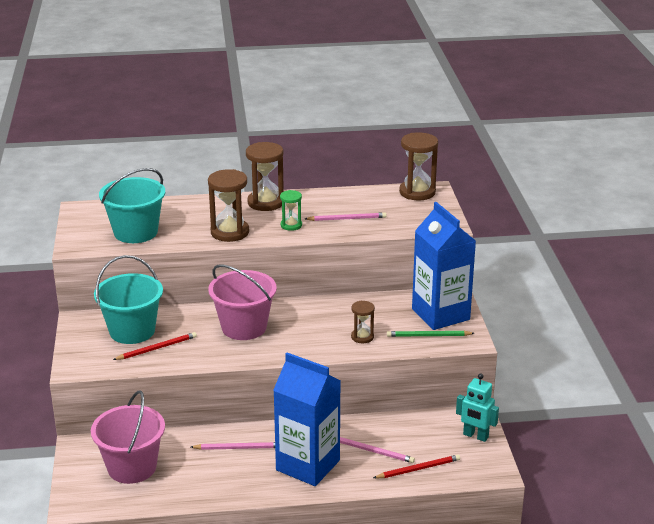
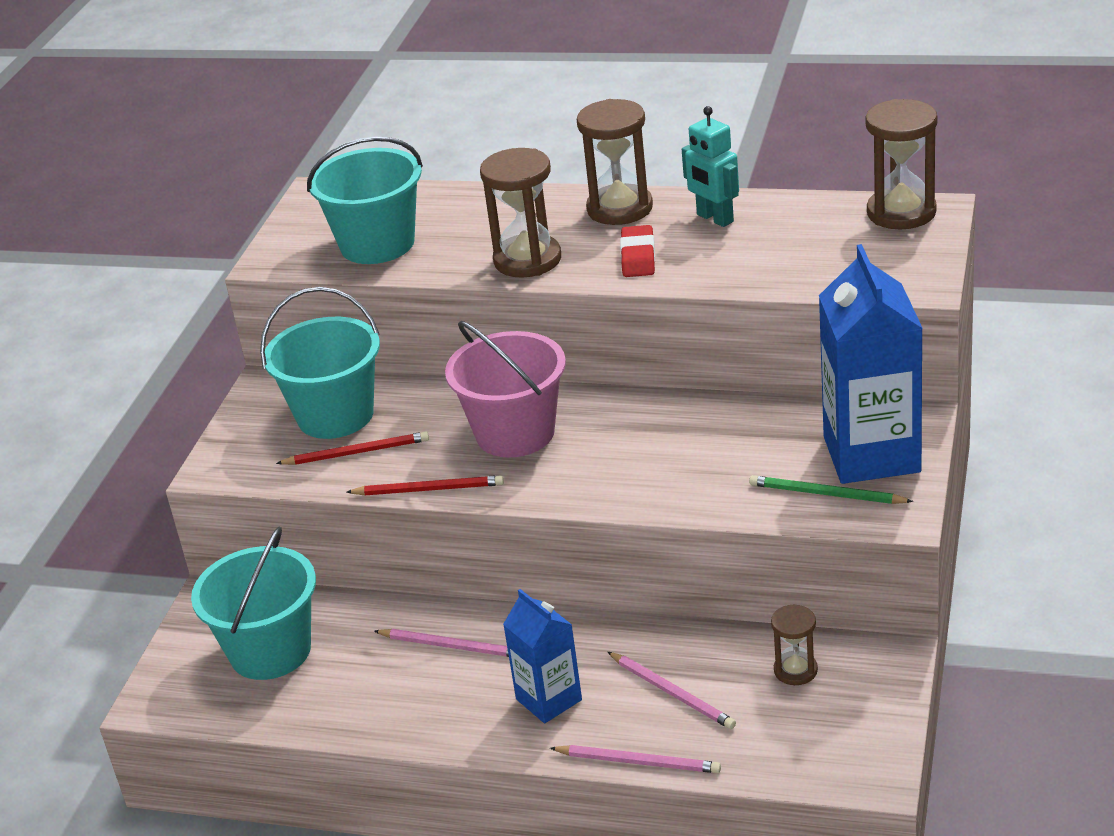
camera: 25 degrees right, 5 degrees up
pink bucket [91,391,165,484] -> turquoise bucket [191,527,316,680]
blue carton [273,353,340,486] -> blue carton [503,589,582,723], size x0.57
green hourglass [280,190,302,231] -> red eraser [620,225,655,277]
pink pencil [305,212,387,221] -> pink pencil moved to [550,745,721,773]
brown hourglass [351,301,375,343] -> brown hourglass moved to [771,604,818,685]
red pencil [373,455,460,478] -> red pencil moved to [346,475,504,496]
turquoise robot [456,373,499,442] -> turquoise robot moved to [682,106,739,227]

